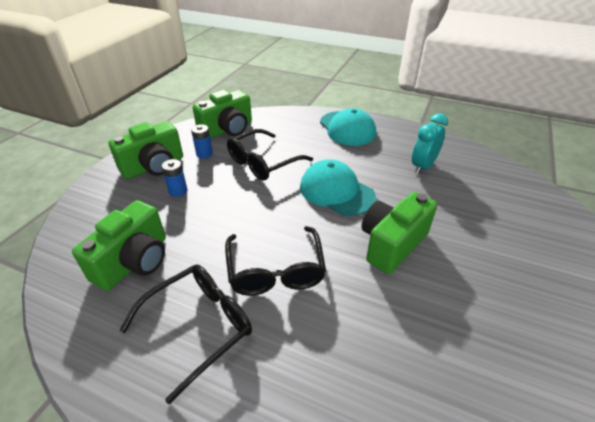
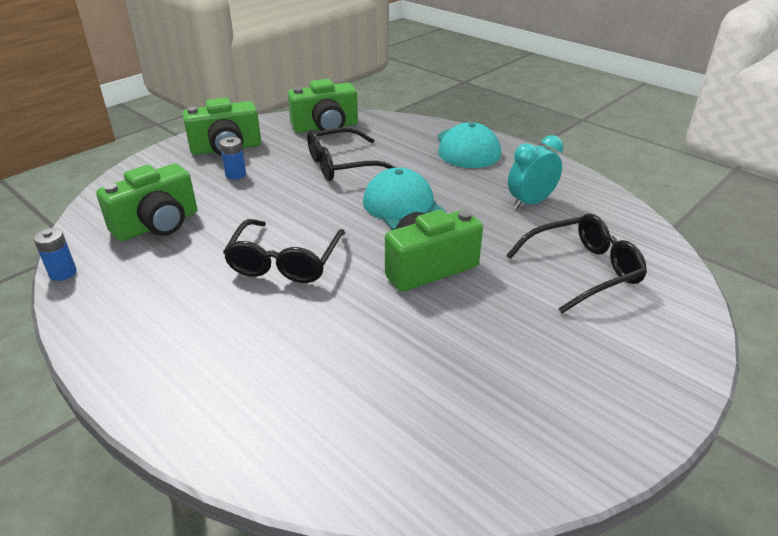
camera: 20 degrees right, 5 degrees down
black glasses [119,265,252,404] -> black glasses moved to [506,213,647,313]
blue battery [191,124,213,159] -> blue battery moved to [33,228,77,281]

